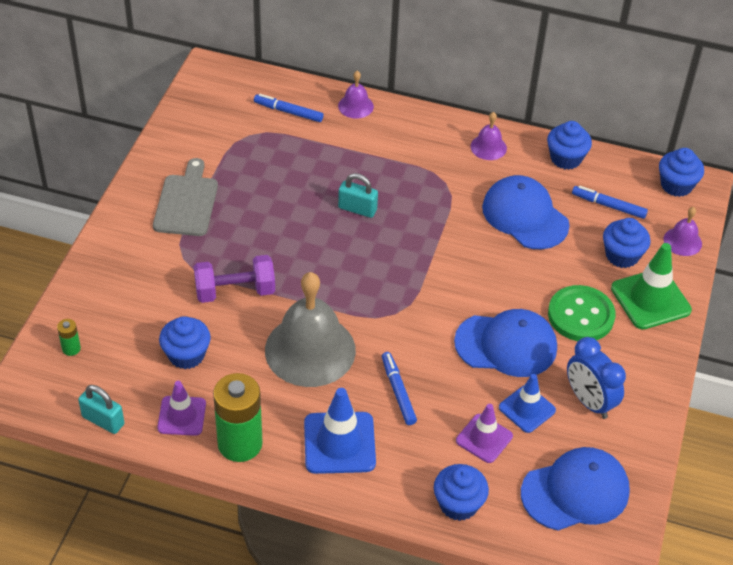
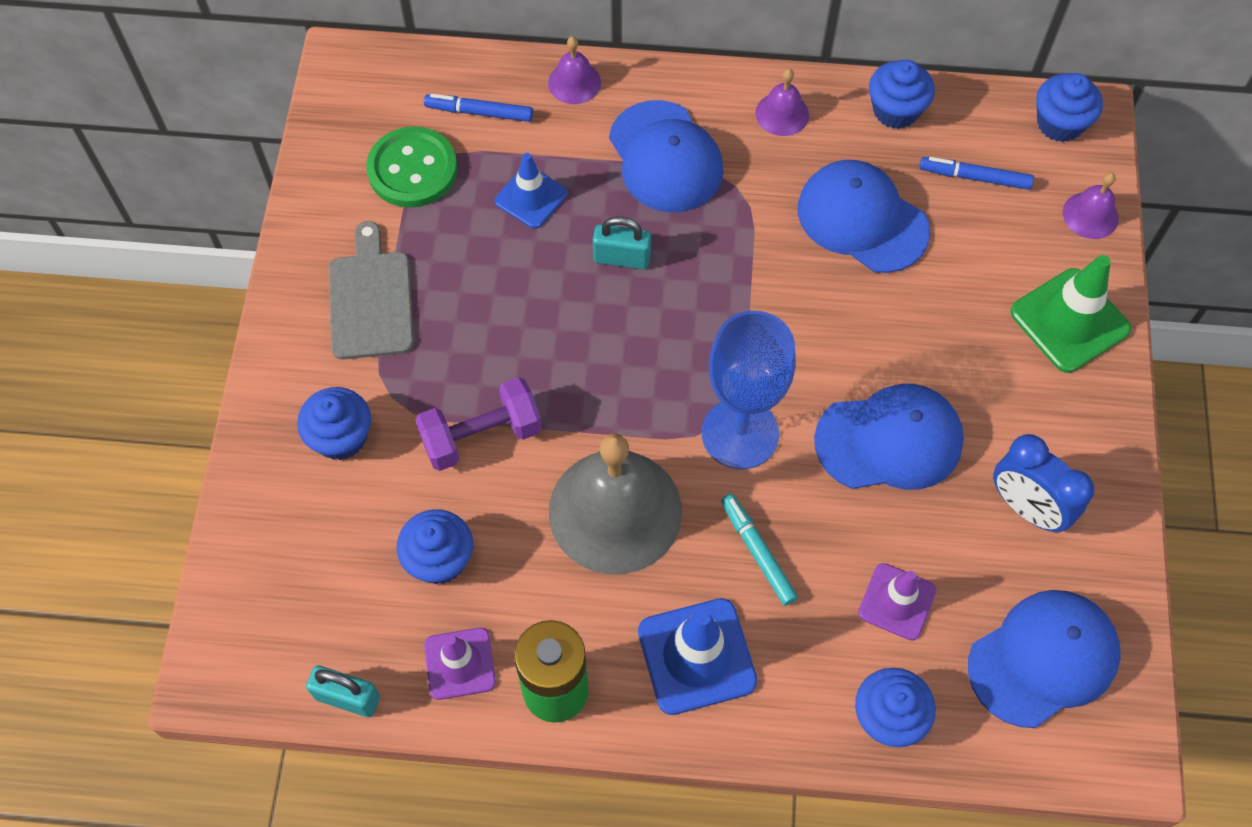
camera: 10 degrees left, 15 degrees up
green battery [57,319,81,356] -> none
blue marker [382,352,417,425] -> turquoise marker [721,494,798,606]
blue traffic cone [499,374,556,433] -> blue traffic cone moved to [495,153,567,229]
green button [548,285,616,341] -> green button moved to [366,126,457,208]
blue cupcake [603,218,650,268] -> blue cupcake moved to [297,387,371,461]
none -> blue cap [609,100,723,212]
none -> blue goblet [702,311,796,469]

